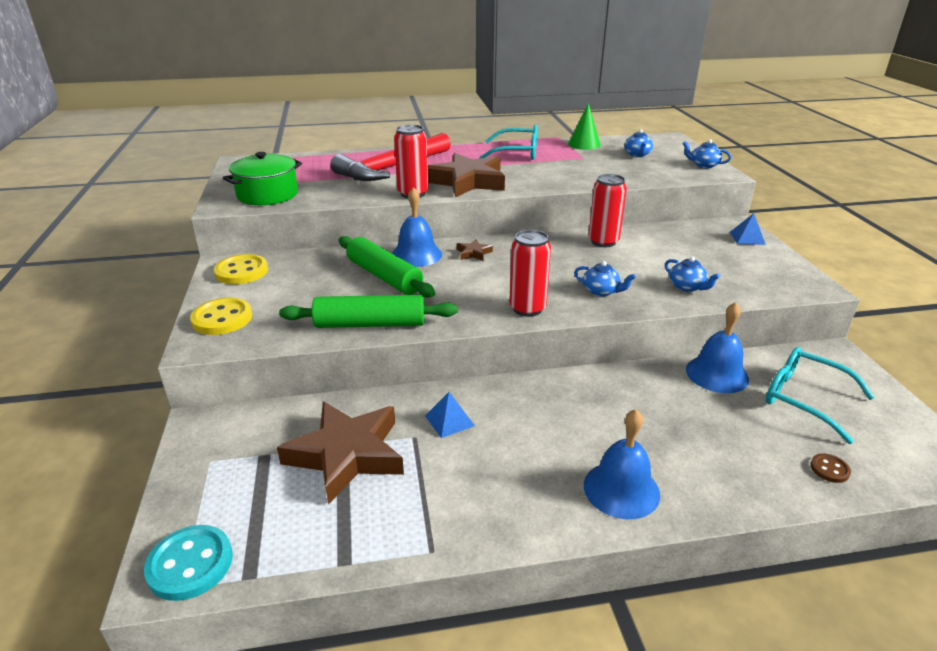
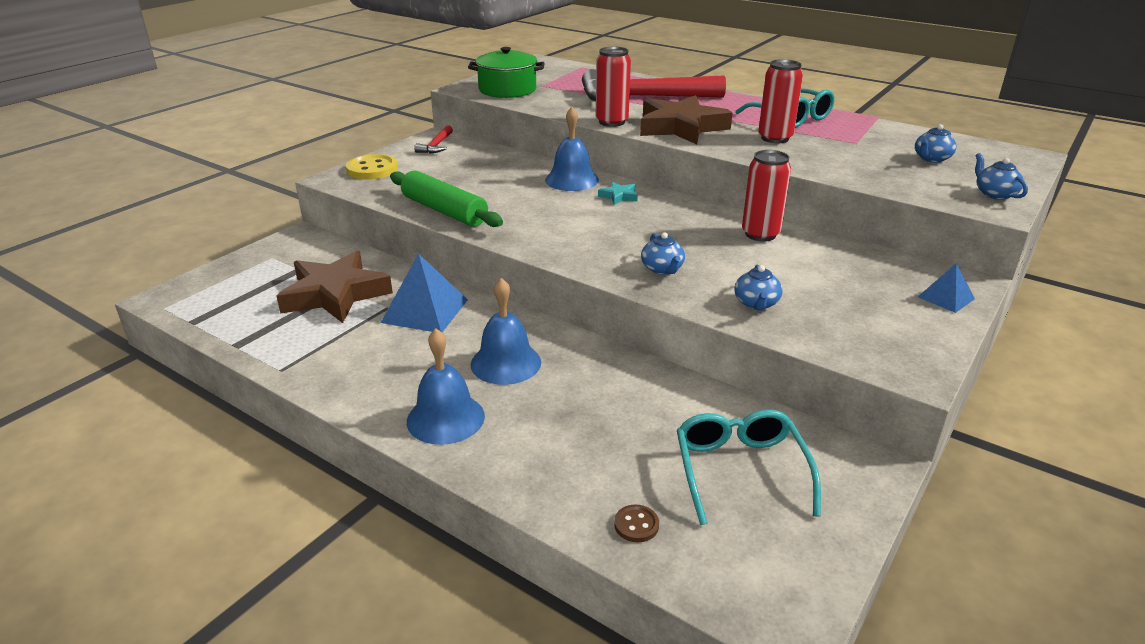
camera: 45 degrees right, 0 degrees up
turquoise button [144,525,233,601] -> none
yellow button [214,254,268,284] -> red hammer [414,125,453,154]
green rolling pin [339,236,435,298] -> none
blue pyramid [425,392,475,438] -> blue pyramid [381,253,468,332], size x1.80
brown star [457,239,493,261] -> turquoise star [598,181,638,205]
red can [509,230,551,317] -> red can moved to [758,59,803,143]
green cone [568,103,601,150] -> none
blue bell [686,302,749,393] -> blue bell moved to [471,278,541,385]

